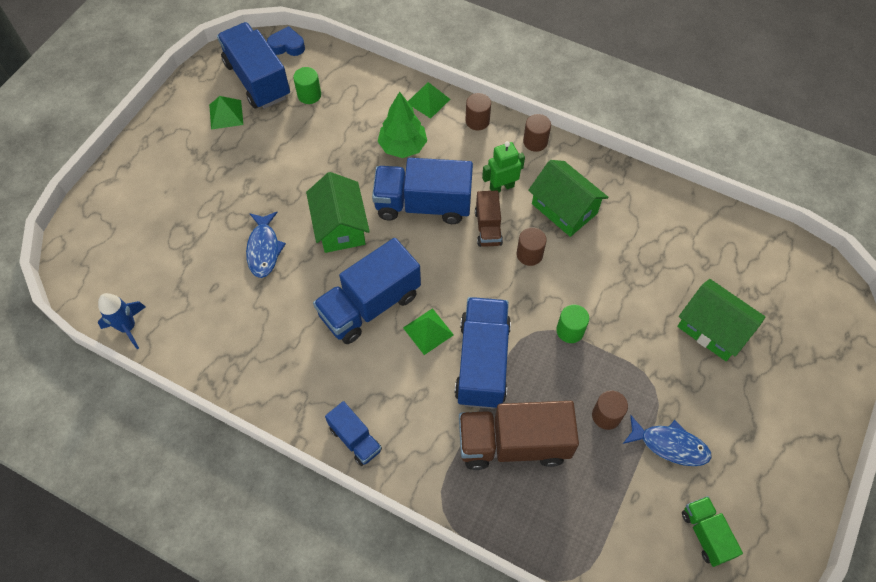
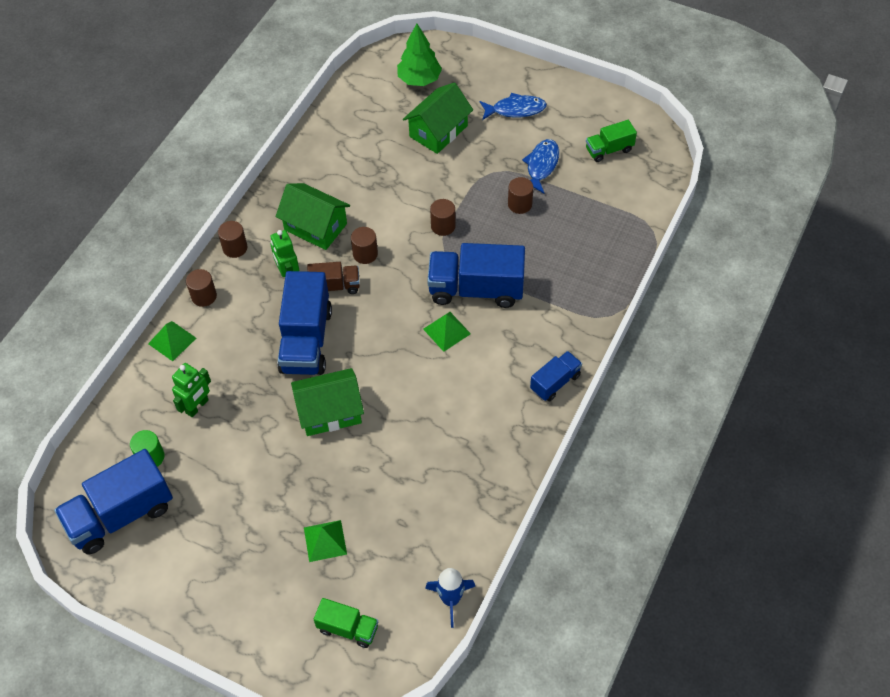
camera: 90 degrees left, 5 degrees down
green pyramid [209,96,243,130] -> green pyramid moved to [304,520,347,562]
blue fish [246,212,286,278] -> blue fish moved to [480,93,547,120]
blue heart [267,26,305,56] -> none
blue truck [313,238,421,344] -> none
green tree [378,92,427,158] -> green tree moved to [397,23,442,86]
brown truck [459,401,579,470] -> none
green house [528,160,609,237] -> green house turned 75 degrees clockwise [276,183,350,250]
green cylinder [556,304,589,343] -> brown cylinder [430,199,456,236]
none -> green robot [172,363,211,417]
none -> green truck [314,598,378,648]

